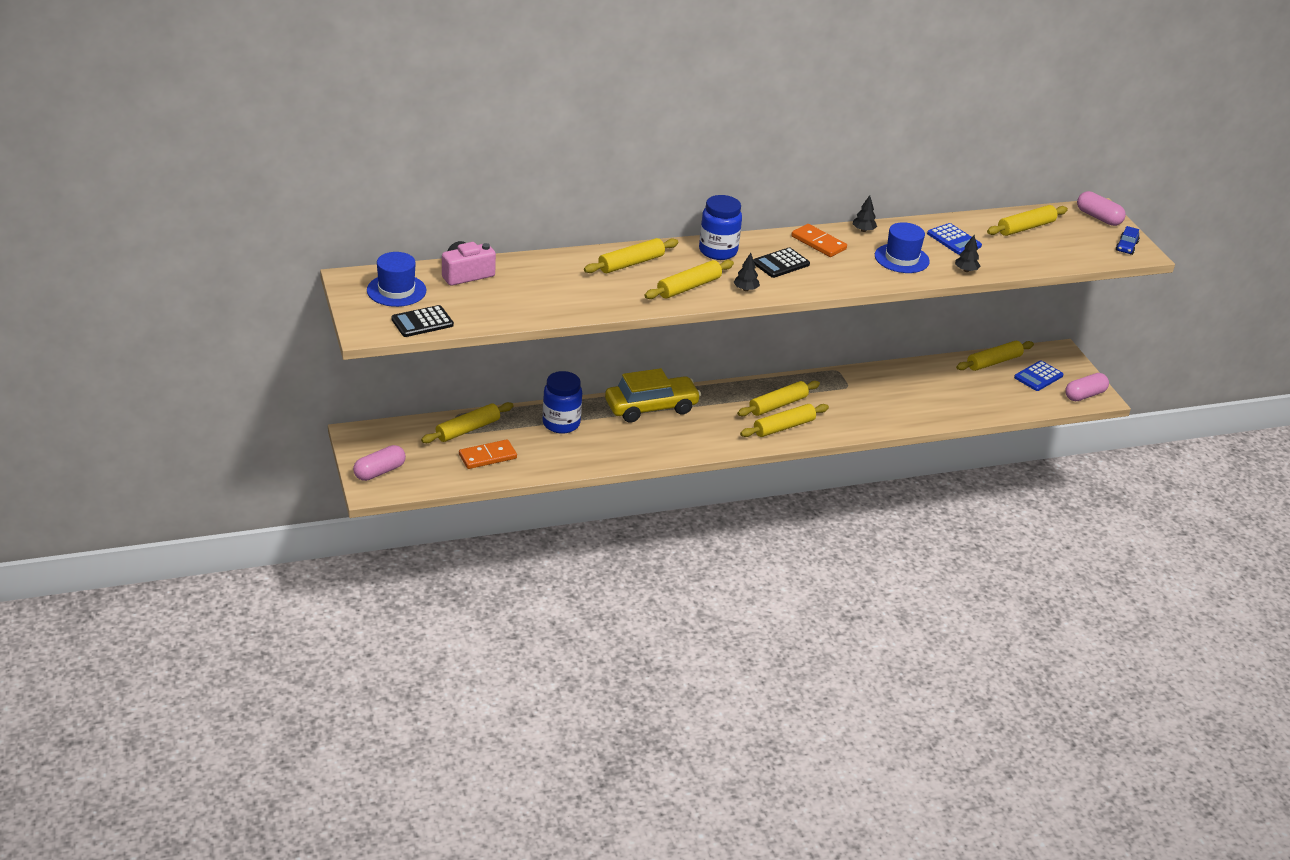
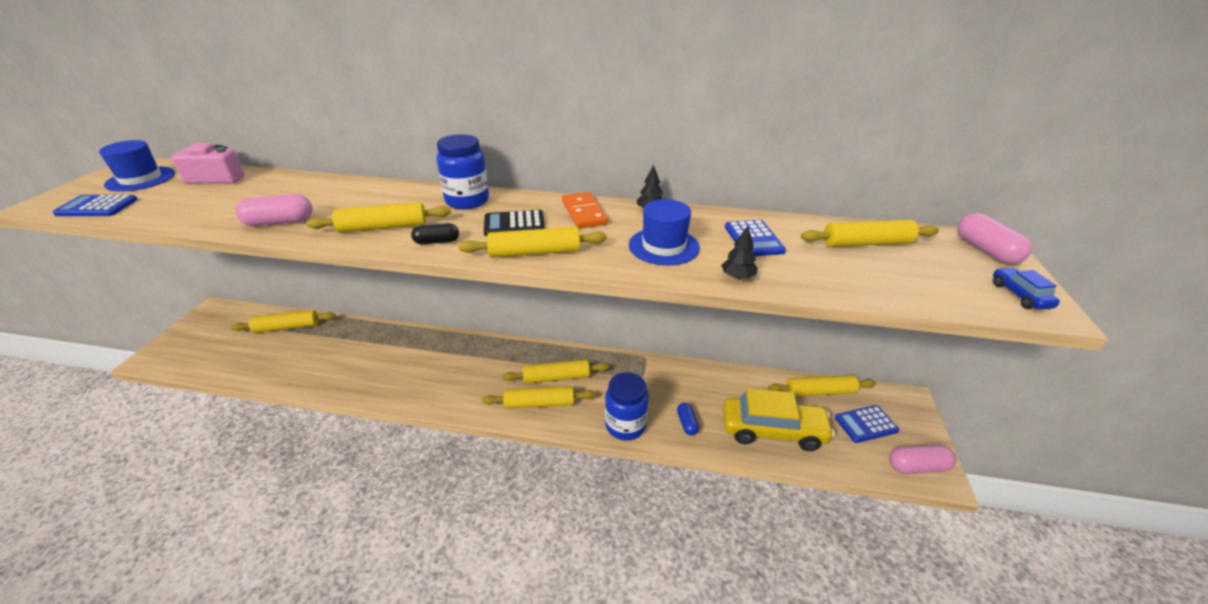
camera: 30 degrees right, 0 degrees up
pink capsule [353,445,406,481] -> pink capsule moved to [235,194,313,226]
black calculator [391,305,454,337] -> blue calculator [53,195,138,216]
orange domino [459,439,517,469] -> none
blue jar [543,371,582,434] -> blue jar moved to [605,372,649,441]
yellow rolling pin [584,238,678,273] -> yellow rolling pin moved to [459,227,607,257]
yellow car [605,368,701,422] -> yellow car moved to [723,388,835,451]
black tree [733,253,760,291] -> black capsule [411,223,459,244]
blue car [1116,226,1140,255] -> blue car turned 120 degrees clockwise [993,267,1060,310]
none -> blue capsule [677,403,699,435]

